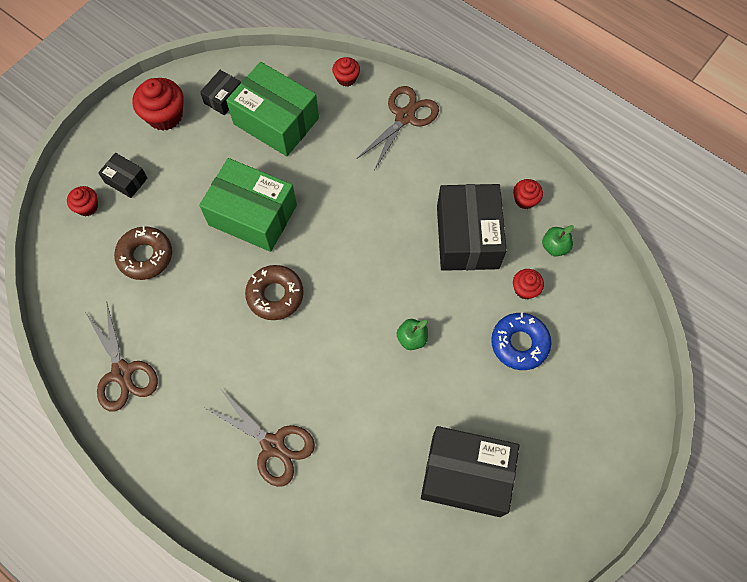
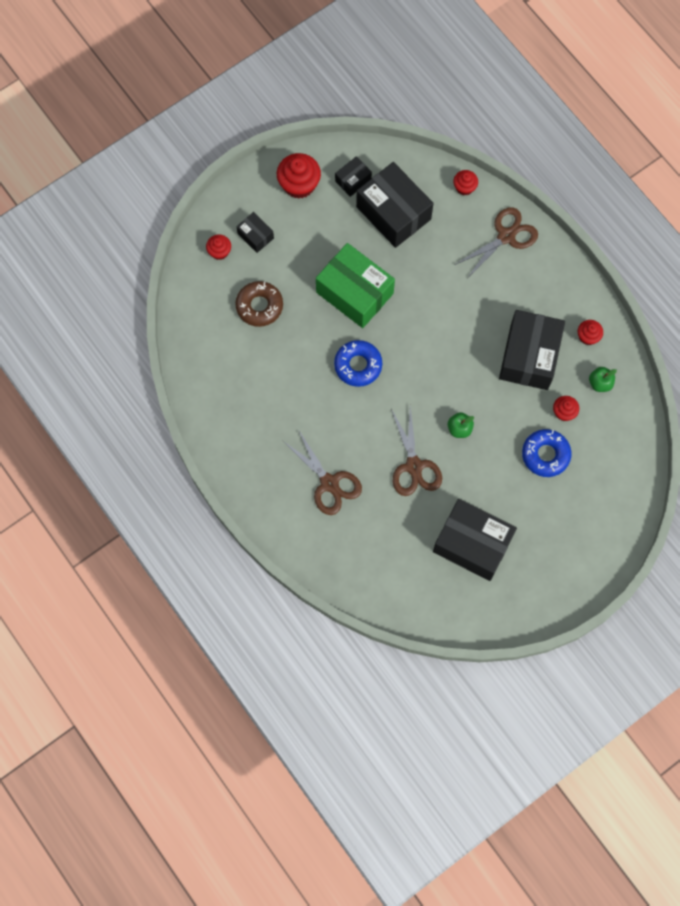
camera: 15 degrees right, 5 degrees up
brown scissors [85,301,158,411] -> brown scissors moved to [391,406,442,496]
green box [226,62,319,156] -> black box [356,162,434,248]
brown donut [245,265,304,320] -> blue donut [334,340,382,387]

